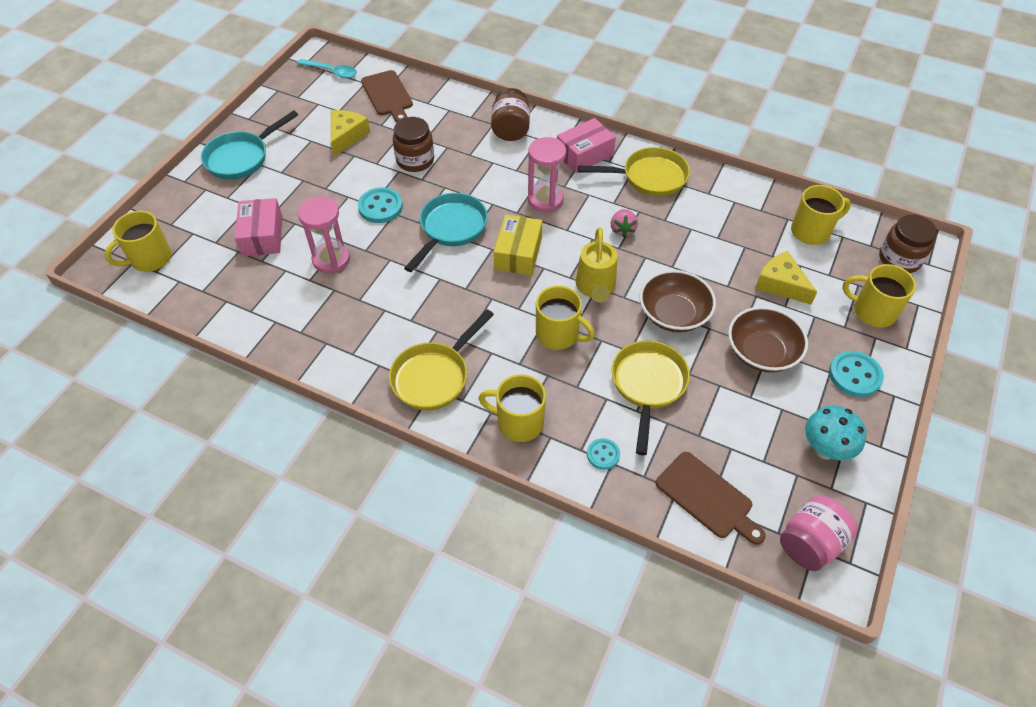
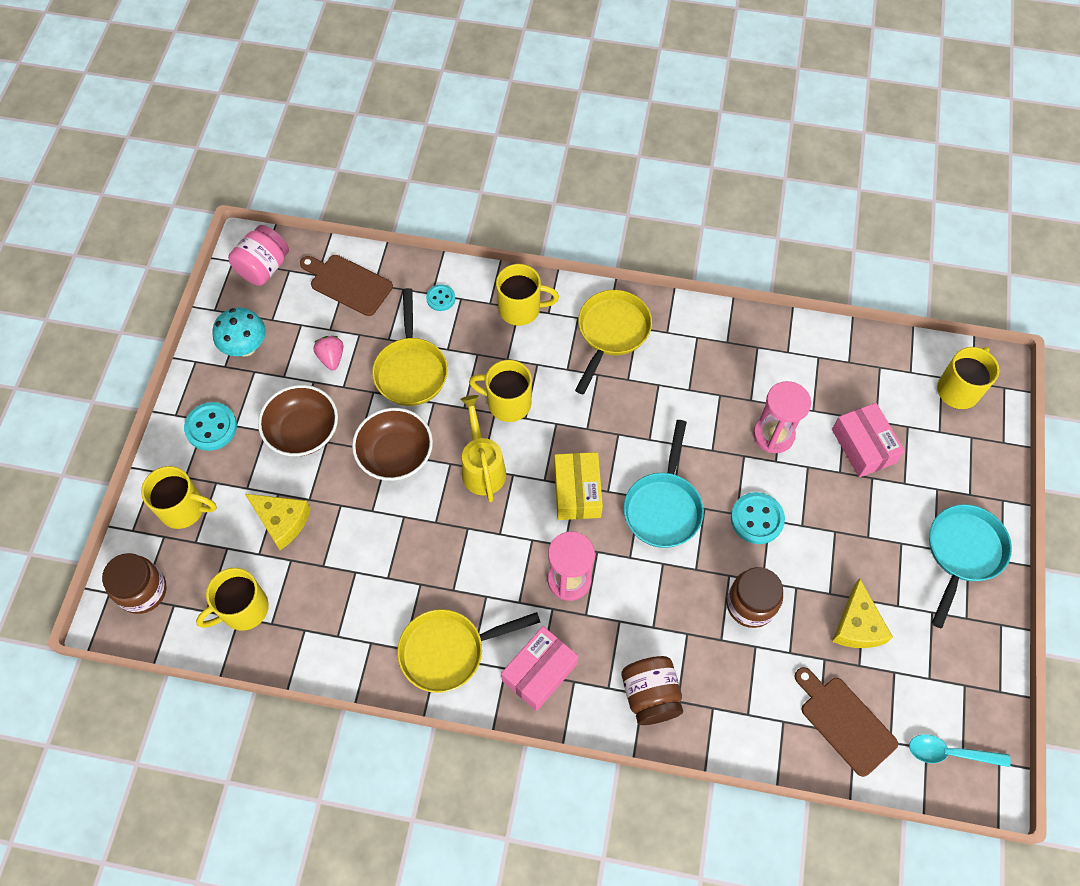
camera: 165 degrees right, 10 degrees up
pink strawberry [611,209,638,237] -> pink strawberry moved to [313,336,343,370]

